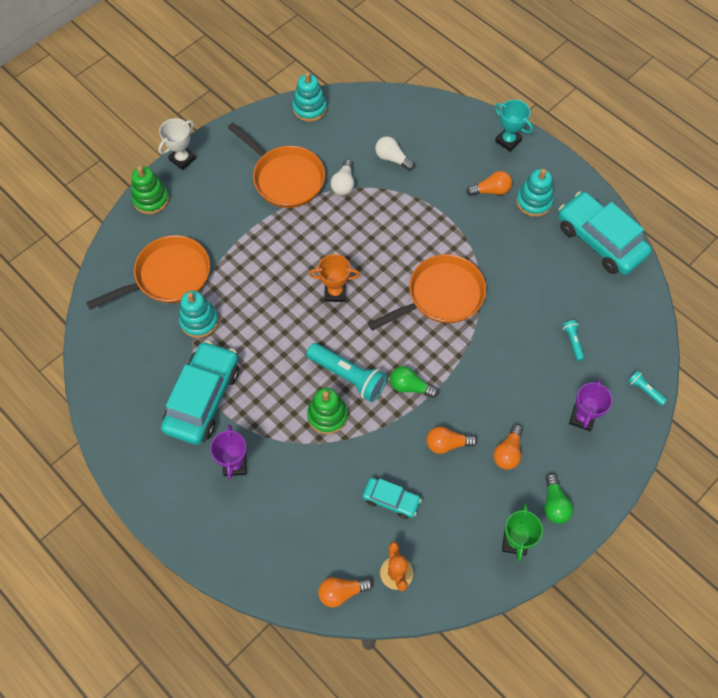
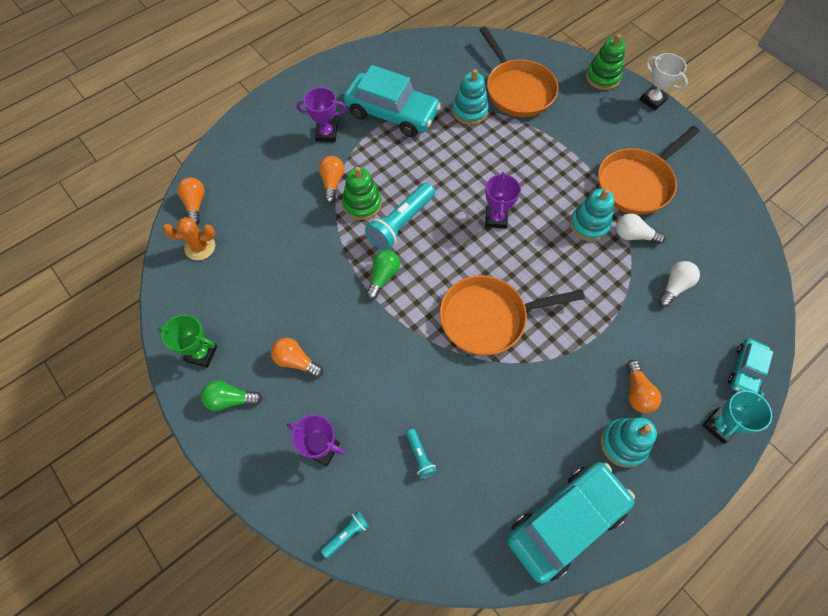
camera: 95 degrees right, 0 degrees up
turquoise stacking toy [292,72,327,122] -> turquoise stacking toy moved to [570,188,614,241]
orange trophy [309,254,360,302] -> purple trophy [485,172,521,229]
turquoise car [362,478,422,519] -> turquoise car moved to [728,338,773,393]
orange pan [368,254,486,331] -> orange pan turned 105 degrees clockwise [440,275,585,355]
orange light bulb [426,427,478,454] -> orange light bulb moved to [319,156,344,203]
turquoise flashlight [562,320,585,361] -> turquoise flashlight turned 75 degrees clockwise [406,429,437,479]

